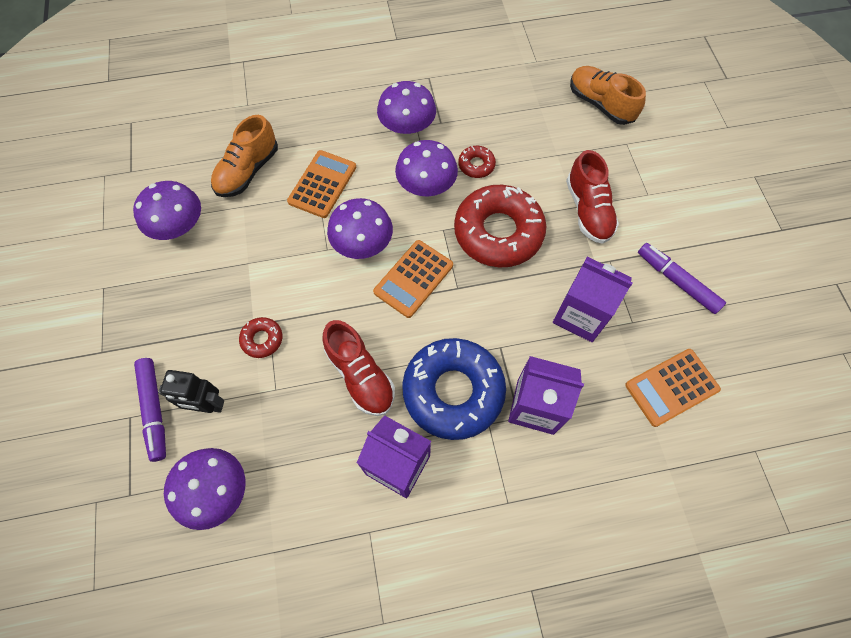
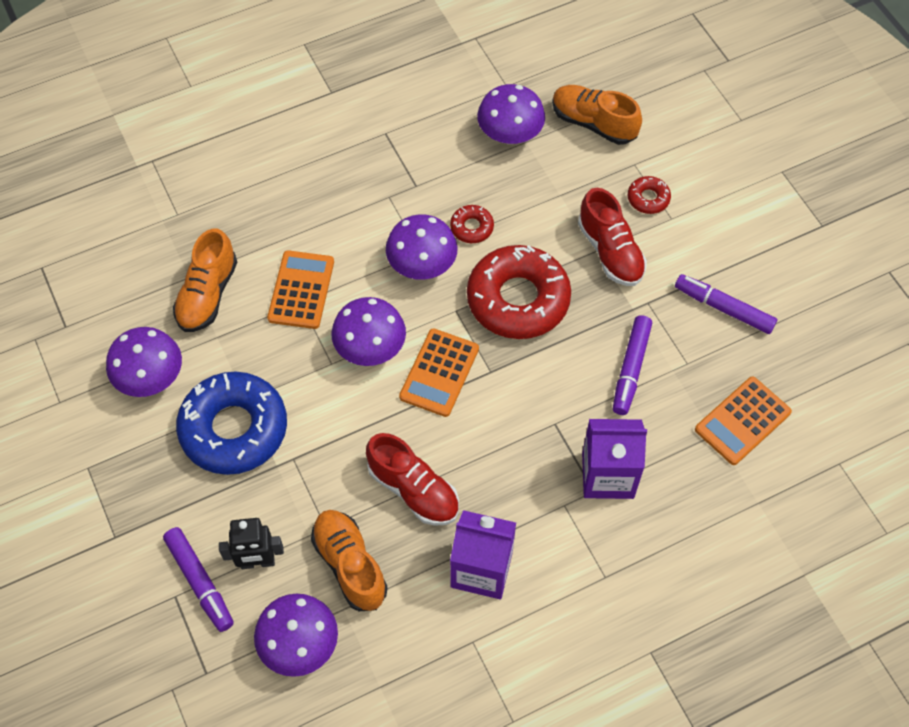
camera: 15 degrees left, 5 degrees down
red donut [239,317,282,358] -> red donut moved to [628,176,671,214]
purple mushroom [377,81,436,137] -> purple mushroom moved to [477,84,545,144]
blue donut [402,338,506,440] -> blue donut moved to [176,371,287,475]
purple carton [553,257,633,342] -> purple marker [613,315,652,415]
none -> orange shoe [311,510,388,611]

